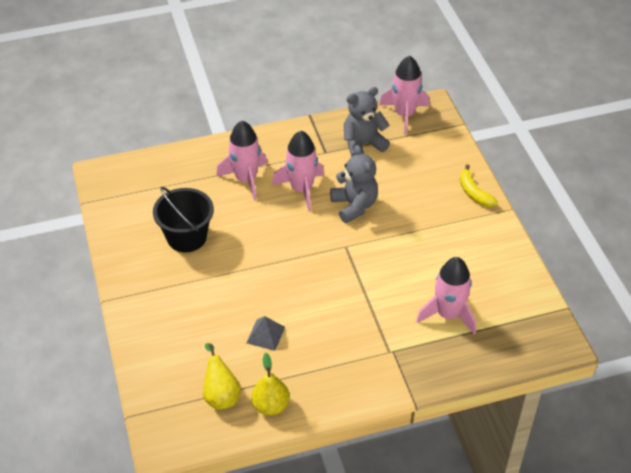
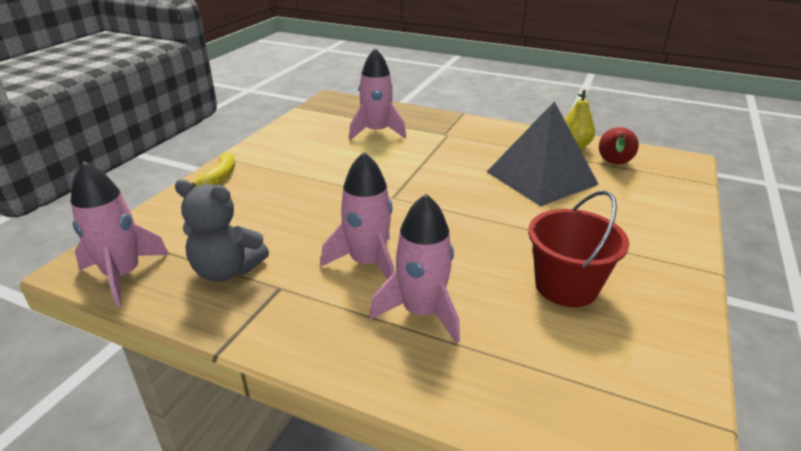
camera: 140 degrees left, 15 degrees down
black bucket [153,187,214,252] -> red bucket [528,191,630,307]
yellow pear [203,343,241,410] -> red pear [599,127,639,164]
grey pyramid [247,316,285,351] -> grey pyramid [487,101,599,206], size x2.38
grey teddy bear [330,145,378,223] -> none

